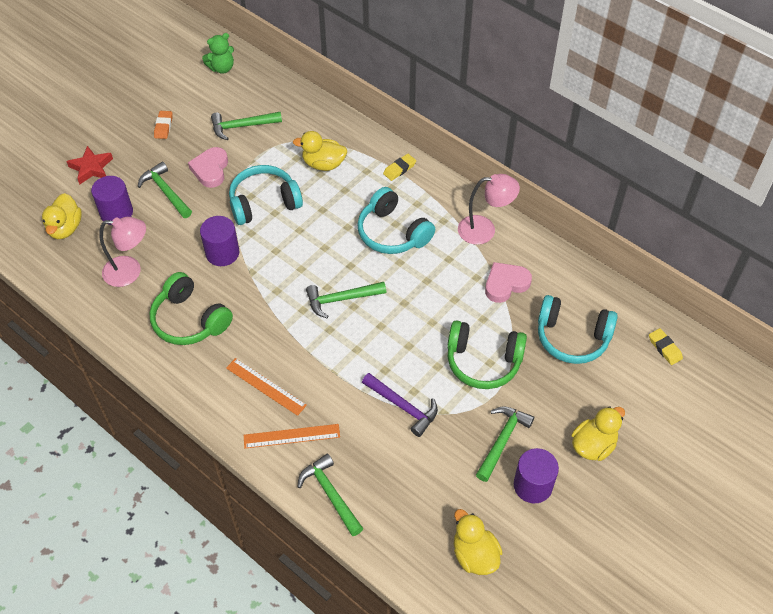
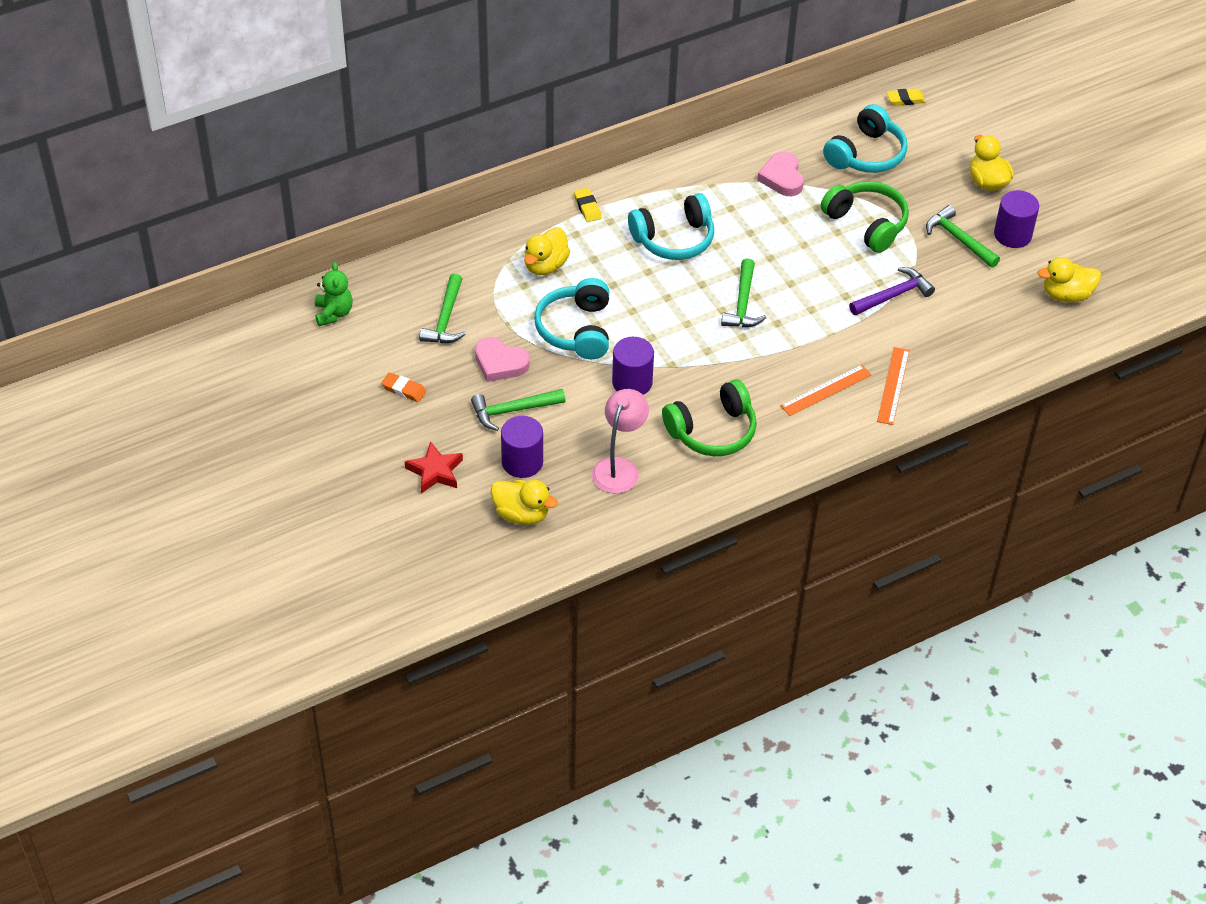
camera: 70 degrees left, 5 degrees down
green hammer [297,454,363,536] -> none
green headphones [447,320,527,389] -> green headphones turned 75 degrees counterclockwise [821,181,909,253]
pink lamp [458,174,520,245] -> none

